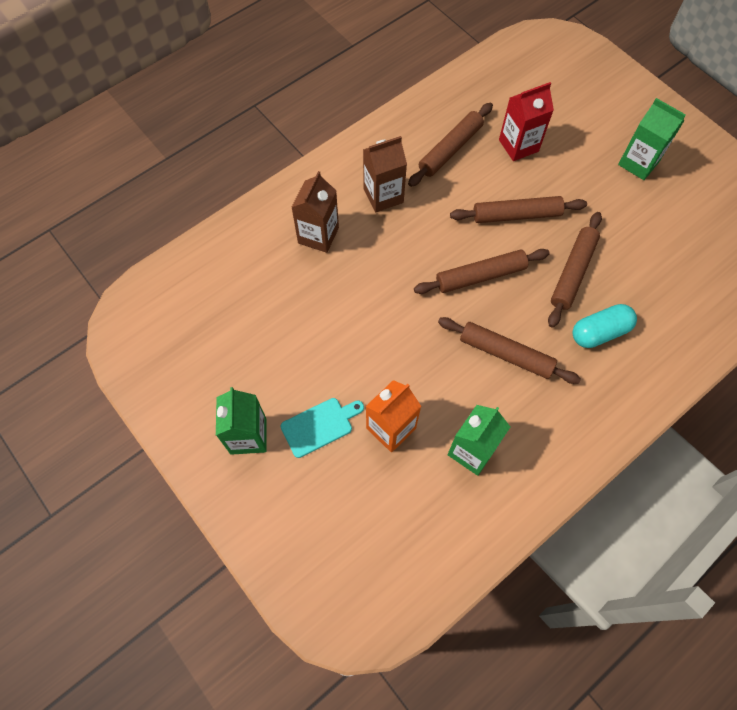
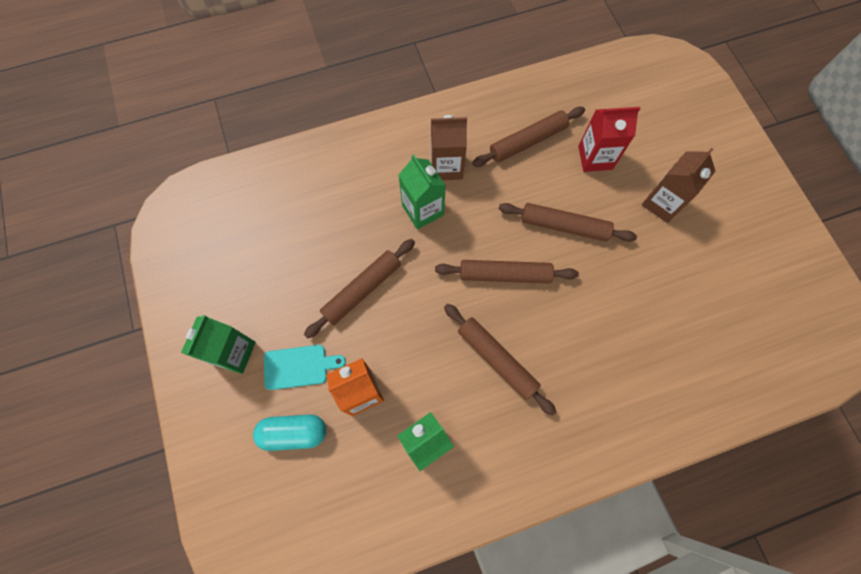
camera: 20 degrees right, 5 degrees up
brown carton [291,171,339,253] -> brown carton moved to [642,148,715,223]
brown rolling pin [548,212,602,328] -> brown rolling pin moved to [304,239,415,339]
turquoise capsule [573,304,637,348] -> turquoise capsule moved to [253,414,326,451]
green carton [618,98,686,180] -> green carton moved to [399,154,446,229]

